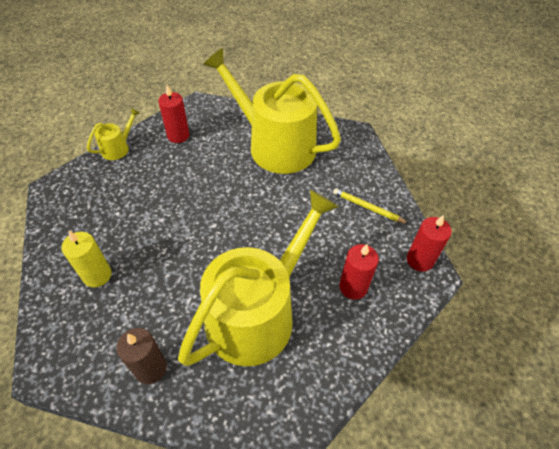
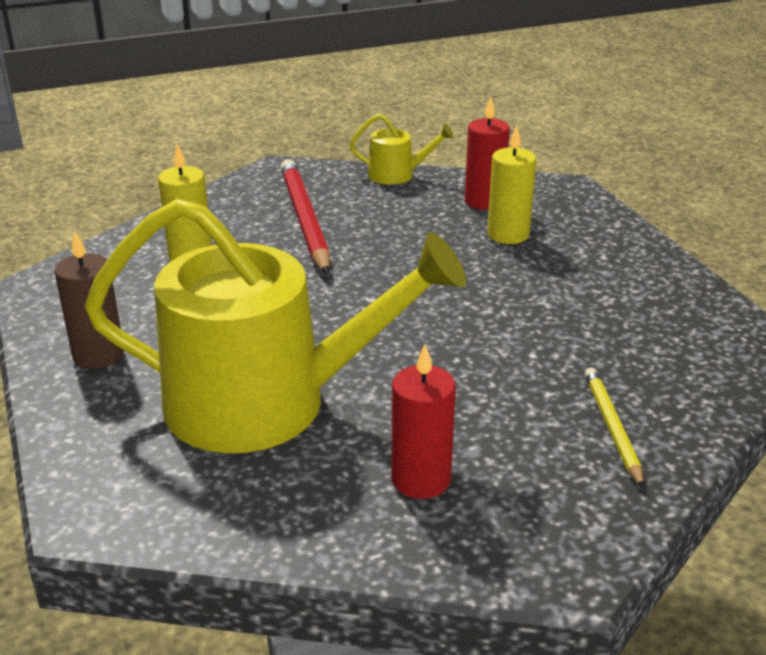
camera: 55 degrees right, 20 degrees down
yellow watering can [203,48,341,174] -> none
red candle [407,215,452,272] -> none
none -> red pencil [281,159,330,275]
none -> yellow candle [487,125,536,244]

